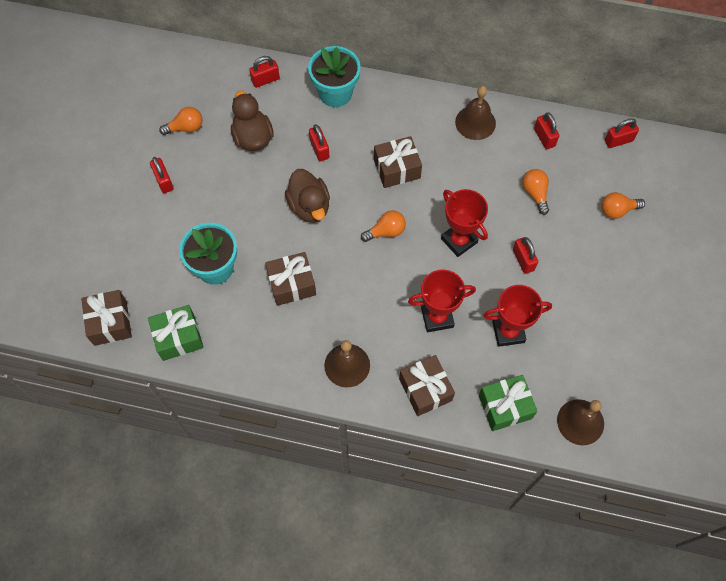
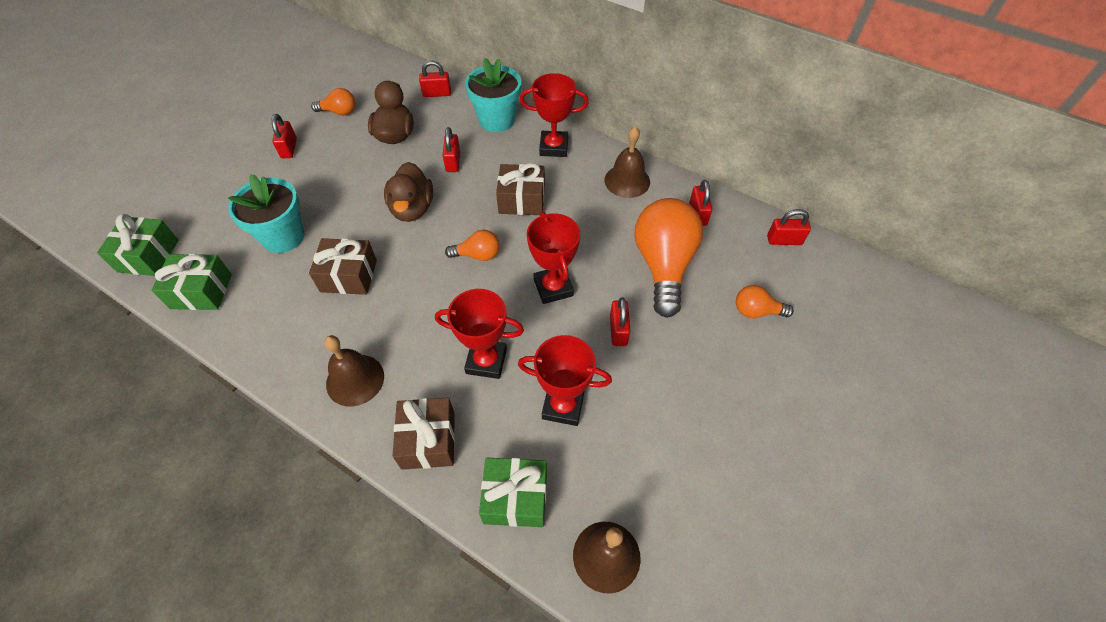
camera: 20 degrees right, 10 degrees down
brown gift [81,290,132,346] -> green gift [97,214,178,276]
orange light bulb [522,169,549,215] -> orange light bulb [635,198,703,318], size x2.11
none -> red trophy [520,73,589,157]

